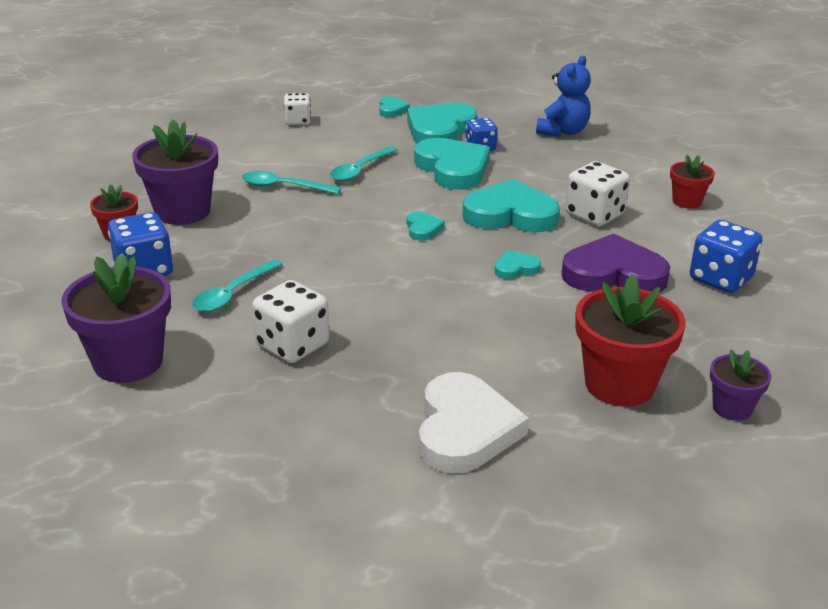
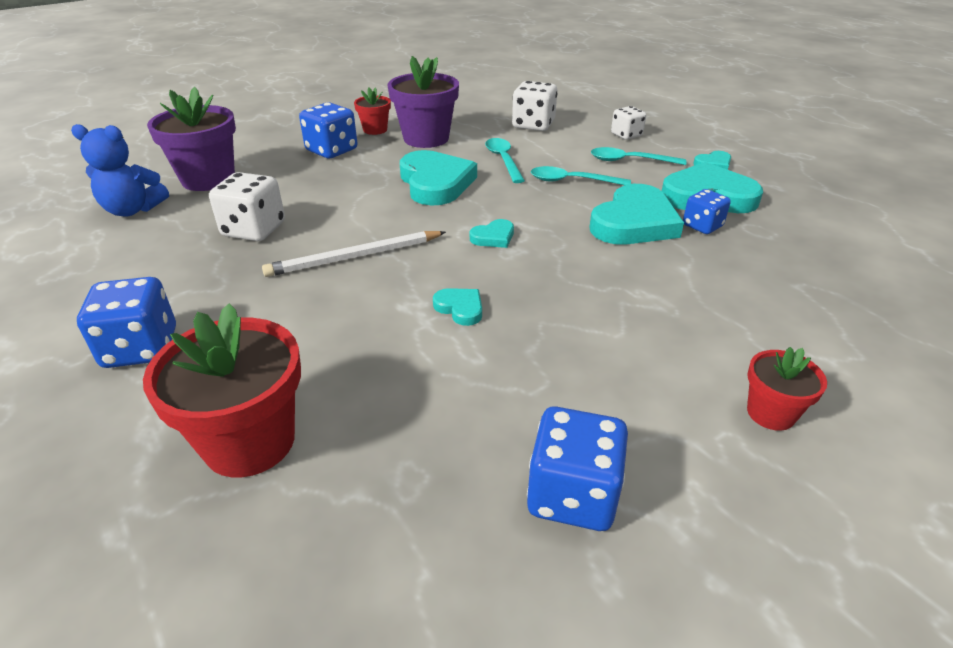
camera: 65 degrees right, 5 degrees up
turquoise spoon [192,259,282,312] -> turquoise spoon moved to [591,147,686,165]
white heart [419,372,529,474] -> blue dice [77,277,176,368]
turquoise heart [462,179,560,232] -> turquoise heart moved to [400,150,477,206]
blue teddy bear [536,56,591,137] -> blue teddy bear moved to [71,124,169,217]
purple heart [561,234,670,292] -> none
white dice [565,161,630,226] -> white dice moved to [512,81,557,131]
purple flower pot [710,349,771,421] -> none
none -> white pencil [262,231,446,277]

